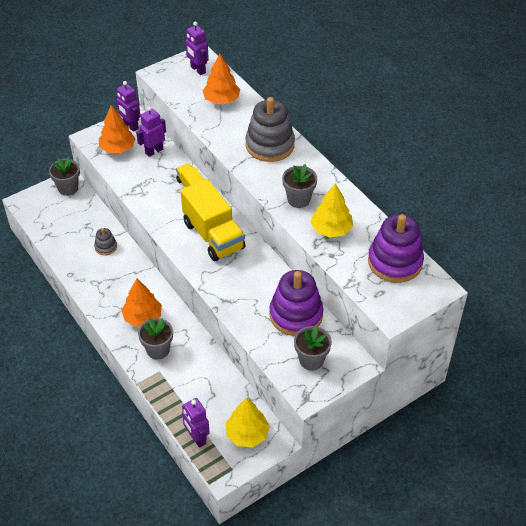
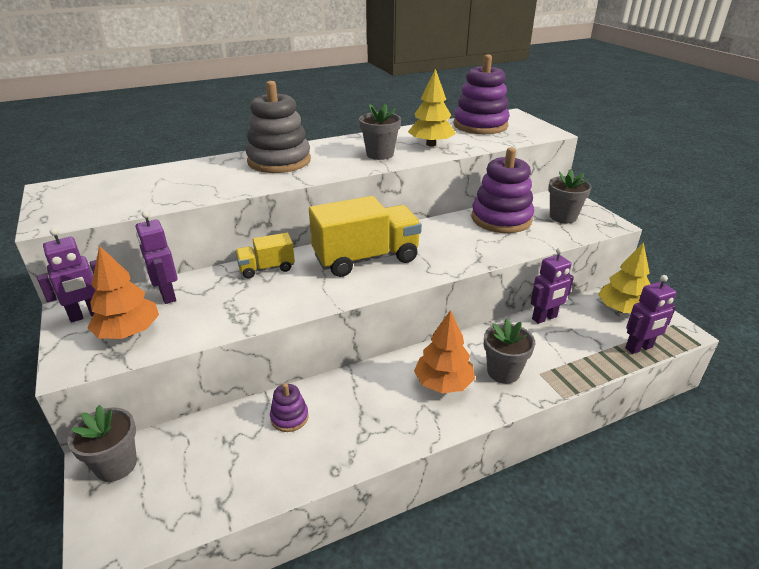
camera: 80 degrees left, 15 degrees down
grey stacking toy [94,228,117,256] -> purple stacking toy [270,383,309,432]
purple robot [185,22,209,75] -> purple robot moved to [531,248,574,324]
orange tree [202,54,240,104] -> none

